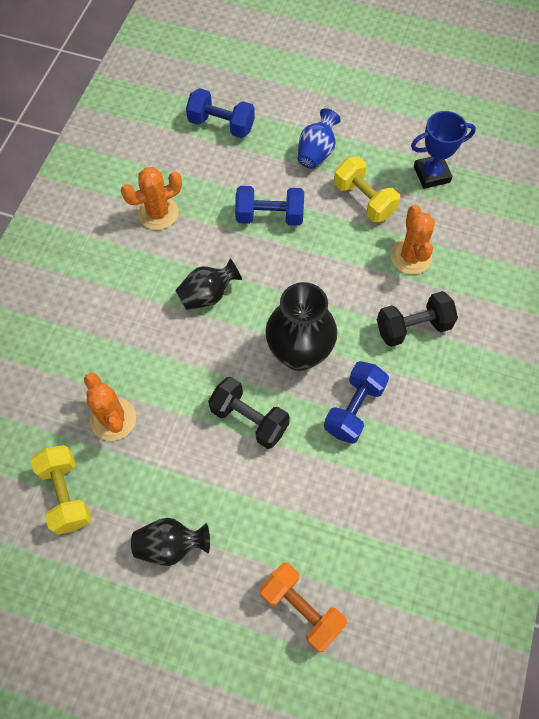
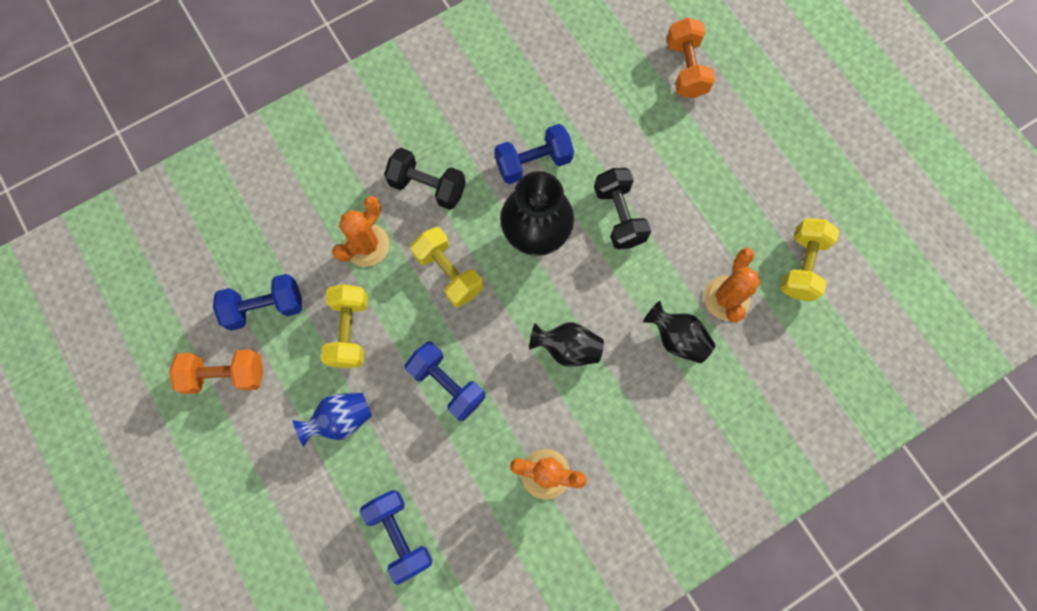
camera: 140 degrees left, 10 degrees up
black vase [131,518,210,566] -> black vase moved to [643,301,716,363]
blue trophy [411,111,476,189] -> blue dumbbell [213,274,302,331]
none -> orange dumbbell [169,349,263,394]
none -> yellow dumbbell [410,227,483,307]

